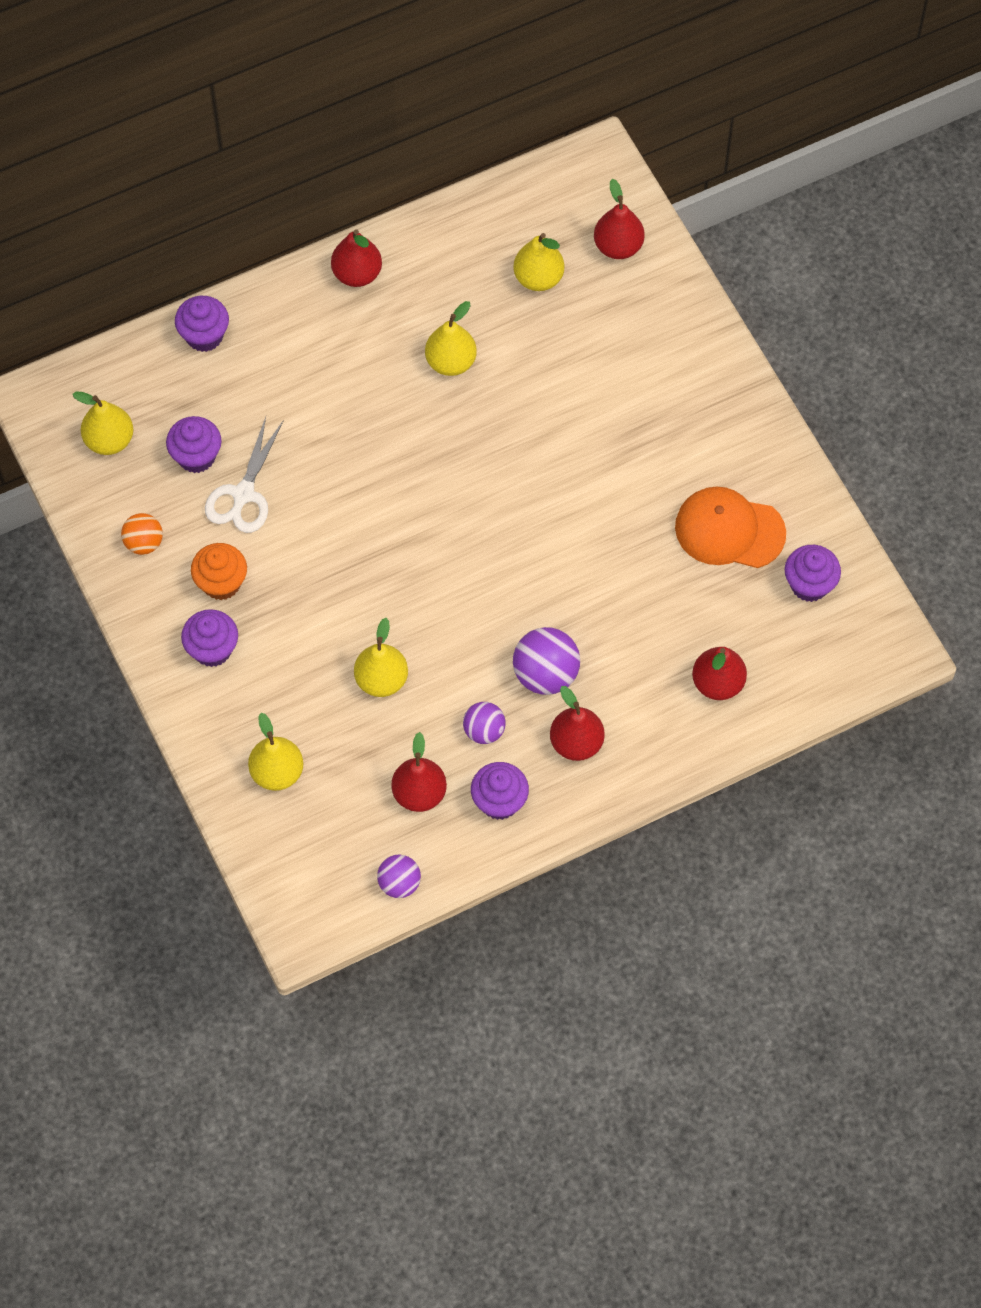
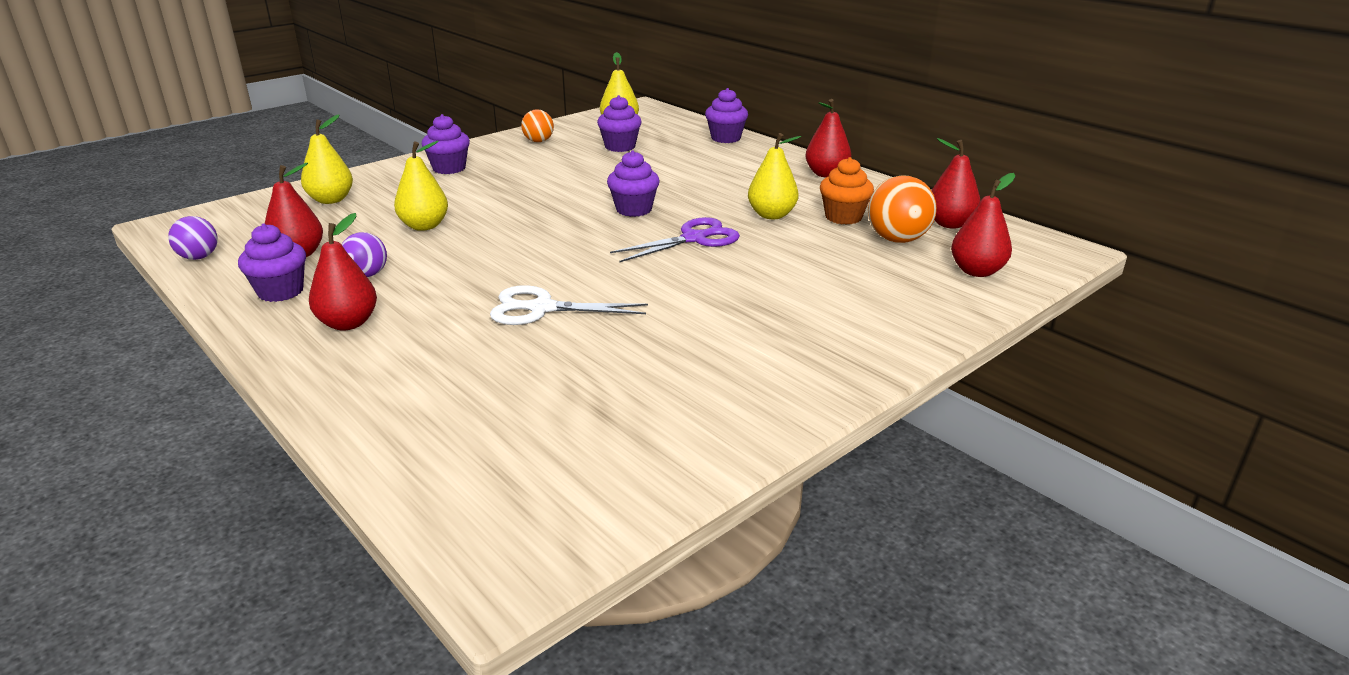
camera: 75 degrees right, 35 degrees down
orange cupcake [191,543,247,600] -> orange cupcake moved to [820,157,874,225]
white scissors [205,417,284,533] -> white scissors moved to [490,285,648,325]
yellow pear [513,233,564,291] -> orange ball [868,175,937,243]
purple ball [513,627,580,695] -> none
orange cap [675,487,786,568] -> none
red pear [692,647,747,700] -> red pear moved to [931,138,980,229]
purple cupcake [785,545,841,602] -> purple cupcake moved to [607,150,660,217]
none -> purple scissors [610,217,740,262]

